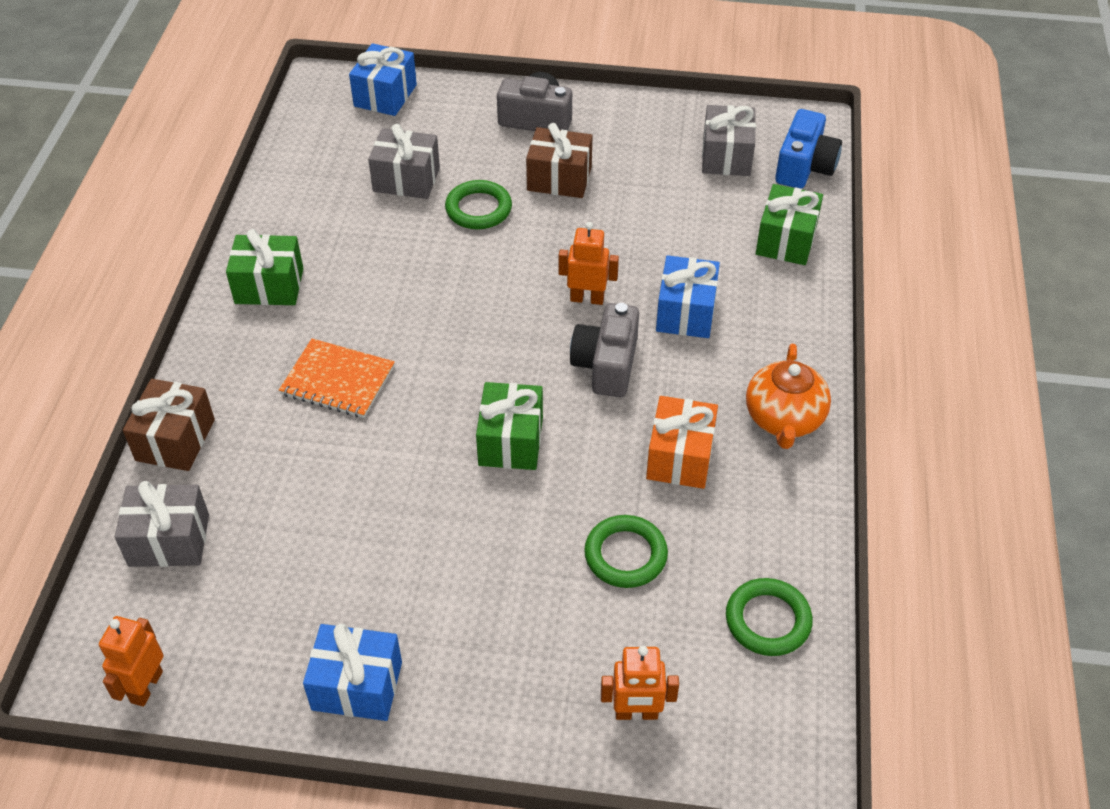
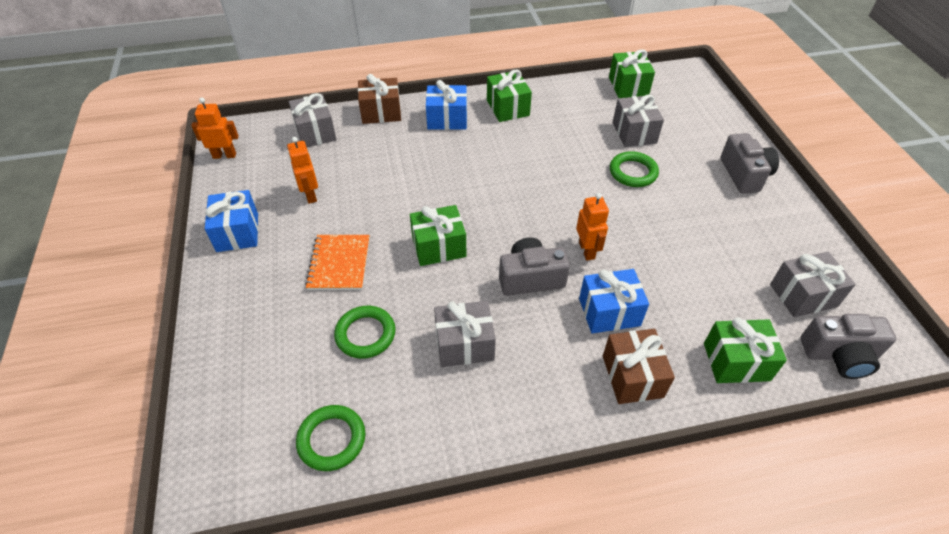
camera: 70 degrees right, 0 degrees up
orange notebook [279,339,395,418] -> orange notebook moved to [305,235,370,290]
blue gift [349,43,417,116] -> blue gift moved to [426,80,467,130]
brown gift [526,123,593,198] -> brown gift moved to [603,329,675,404]
orange robot [601,646,679,720] -> orange robot moved to [287,137,318,204]
orange gift [646,396,718,489] -> grey gift [434,301,496,367]
orange teapot [746,344,831,449] -> none
blue camera [775,109,842,189] -> grey camera [801,314,896,379]
none -> green gift [609,49,655,98]

